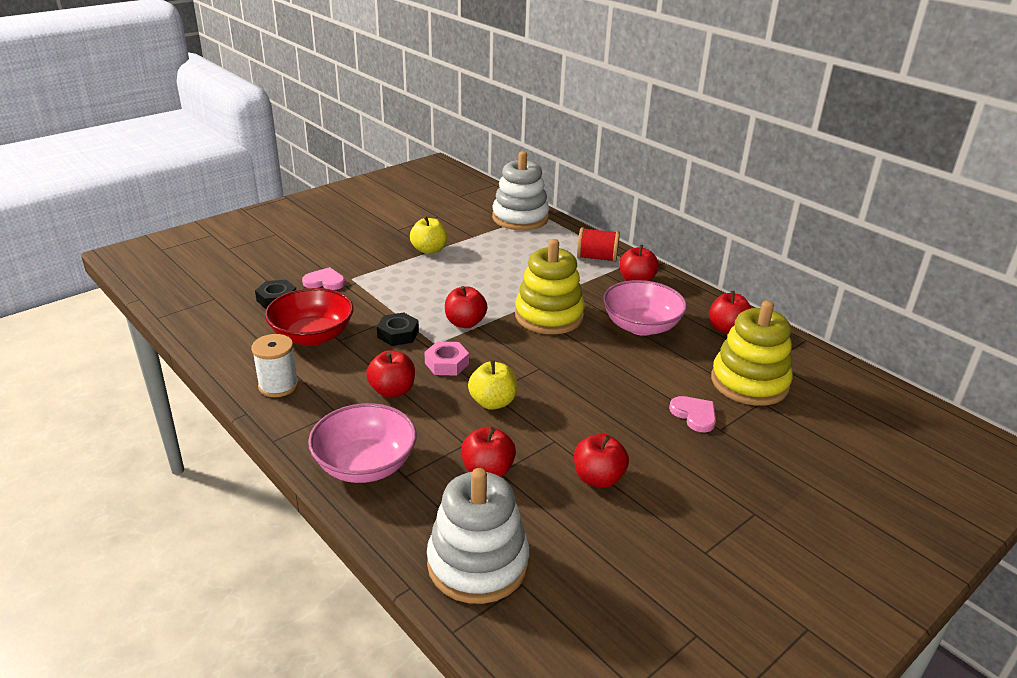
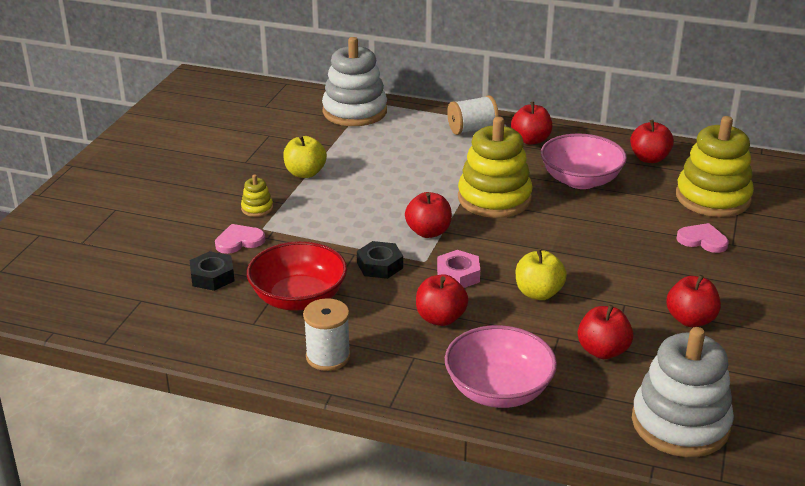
camera: 30 degrees left, 0 degrees up
red spool [577,227,620,262] -> white spool [447,95,499,135]
none -> yellow stacking toy [241,174,273,217]

